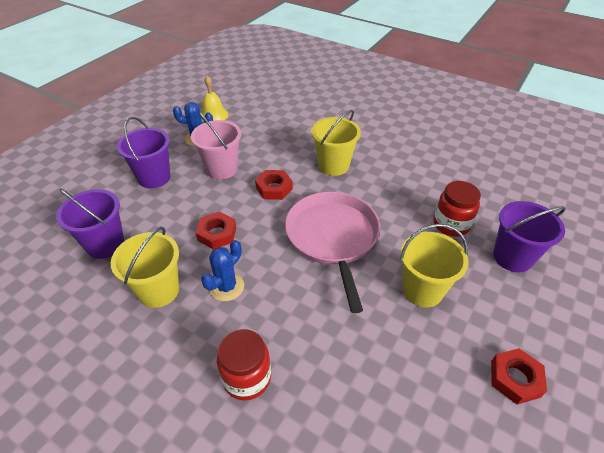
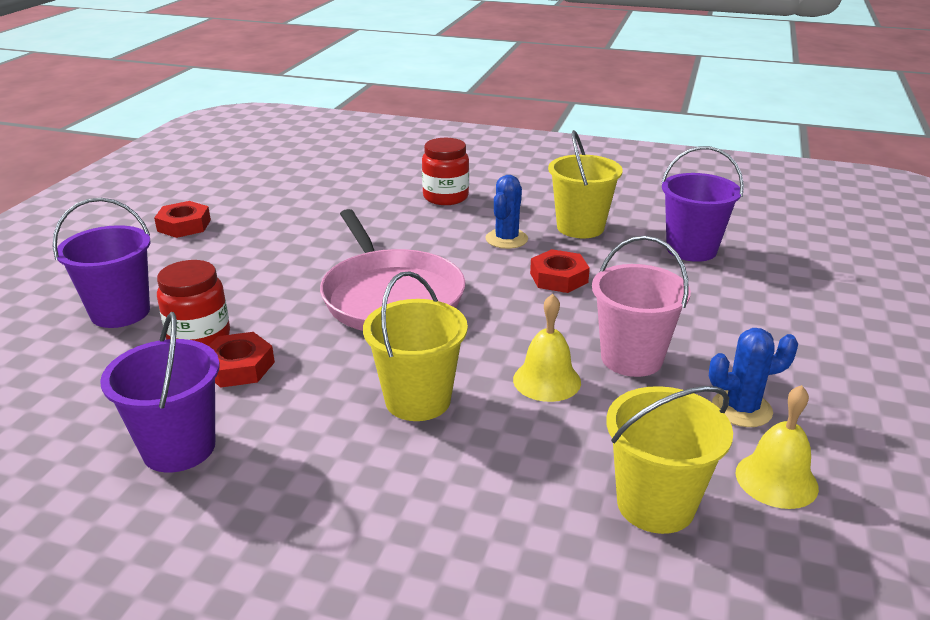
camera: 165 degrees right, 15 degrees down
purple bucket [117,117,171,188] -> purple bucket moved to [100,312,220,473]
red nut [255,170,293,200] -> red nut moved to [209,332,275,388]
yellow bucket [400,224,469,307] -> yellow bucket moved to [606,386,733,534]
none -> yellow bell [513,294,581,402]

